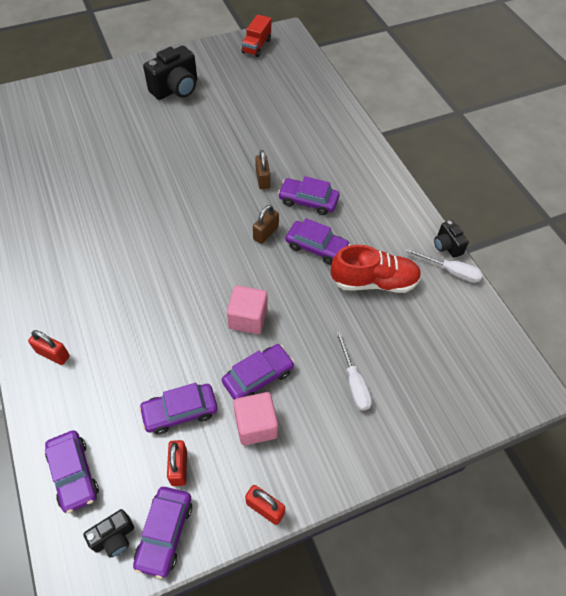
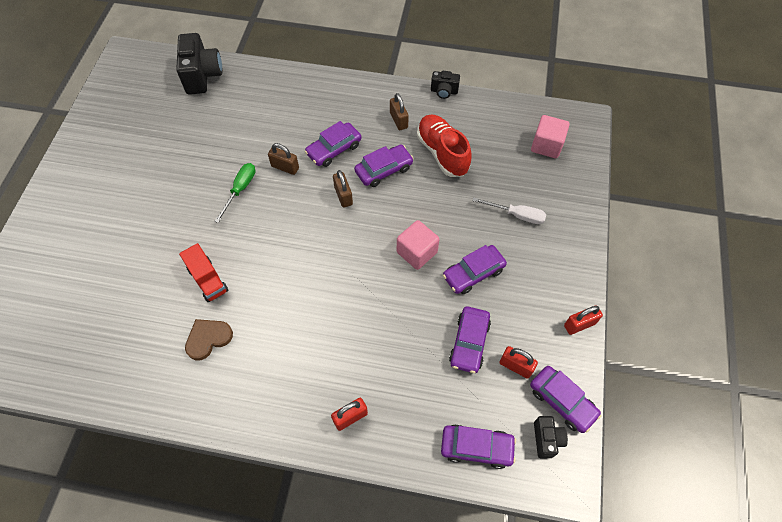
camera: 55 degrees left, 5 degrees up
black camera [143,46,197,100] -> black camera moved to [176,33,223,95]
purple car [222,344,294,400] -> purple car turned 120 degrees counterclockwise [443,245,507,294]
pink cube [233,392,278,446] -> pink cube moved to [531,115,569,158]
red truck [242,14,271,57] -> red truck moved to [179,243,229,302]
red shoe [331,245,421,293] -> red shoe turned 60 degrees counterclockwise [417,114,471,177]
white screwdriver [405,248,483,283] -> none
none -> brown heart [185,319,233,360]
none -> green screwdriver [215,163,255,223]
none -> brown padlock [390,93,409,130]

